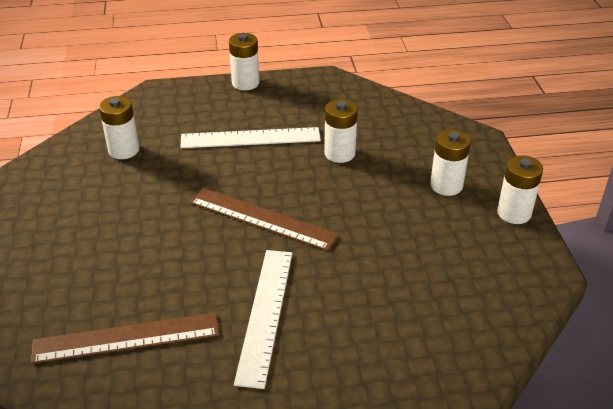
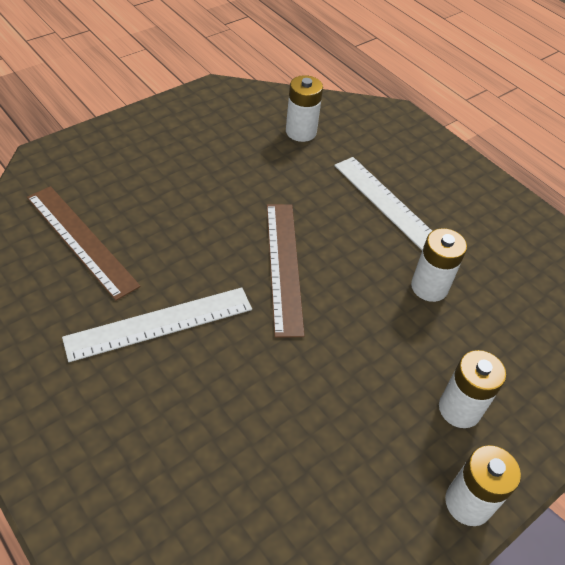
camera: 55 degrees right, 10 degrees up
white battery [229,33,259,90] -> none

